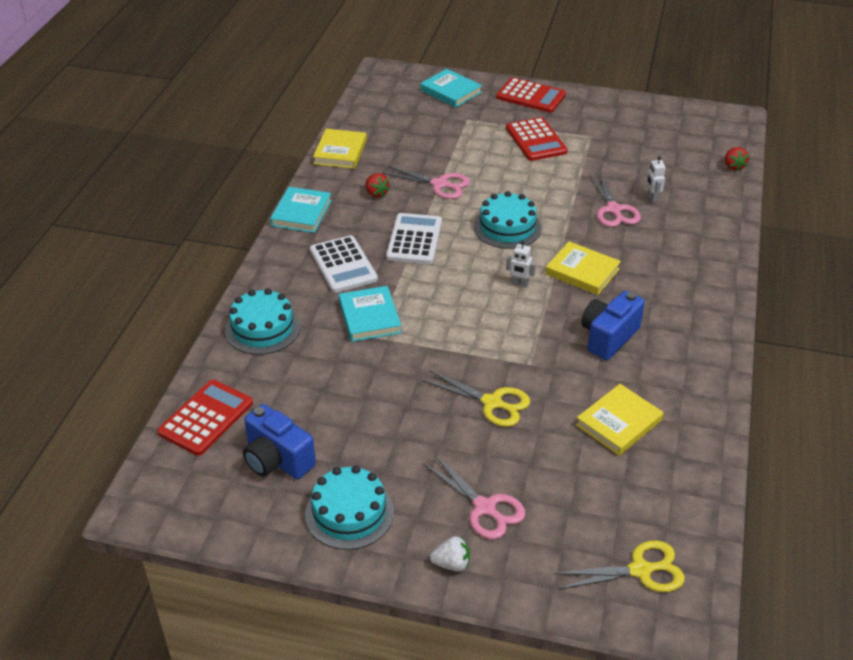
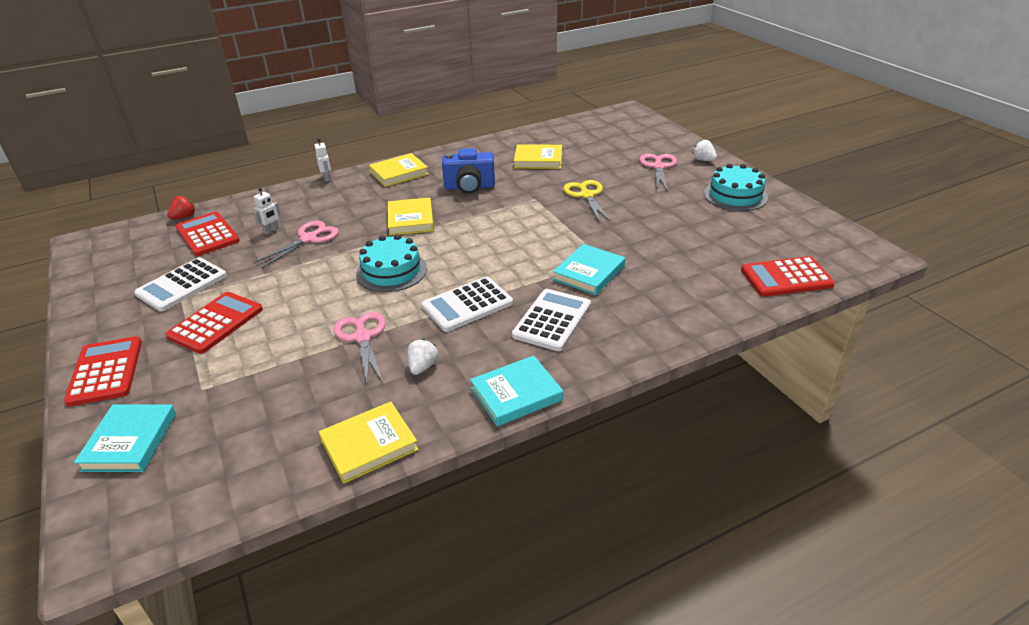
camera: 130 degrees left, 5 degrees down
turquoise cake [225,288,301,355] -> none
blue camera [243,404,316,479] -> none
red strawberry [366,173,390,198] -> white strawberry [407,339,439,375]
white robot [506,241,536,287] -> white robot moved to [314,138,331,182]
yellow scissors [554,540,685,592] -> none
none -> white calculator [134,257,227,312]
none -> red calculator [176,212,240,256]
none -> yellow book [369,153,429,187]

